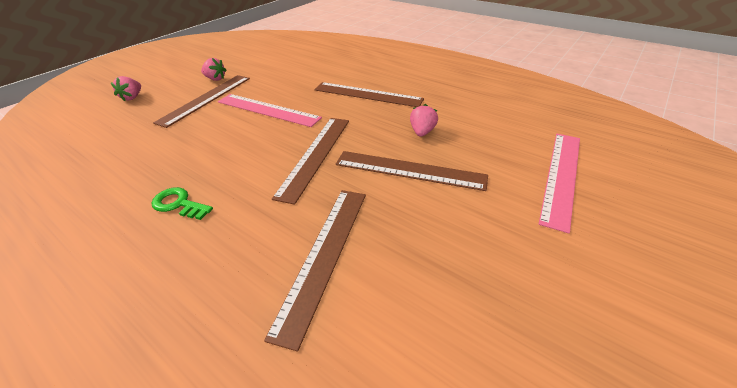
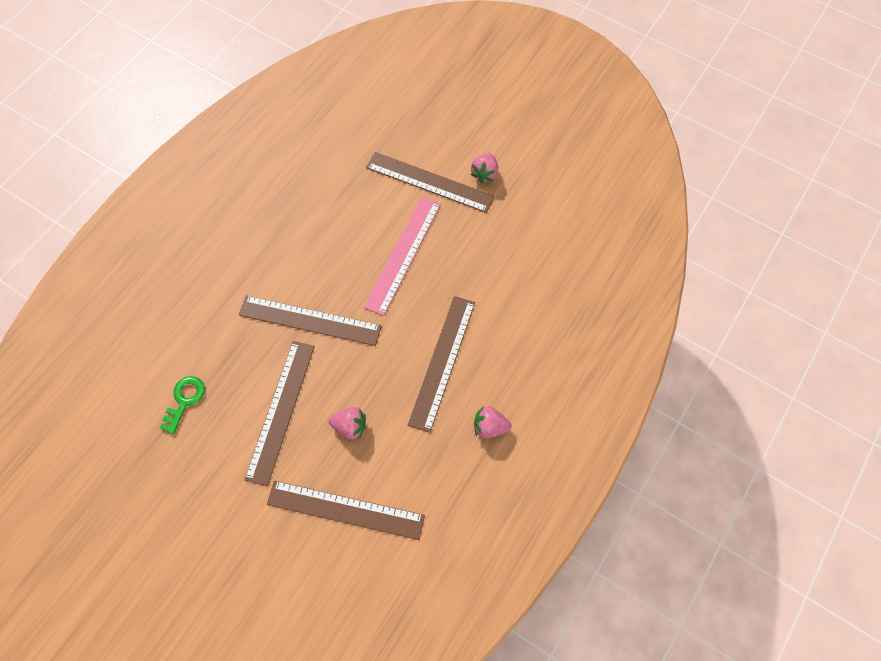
camera: 85 degrees right, 25 degrees up
pink strawberry [111,76,141,101] -> pink strawberry moved to [474,406,511,439]
green key [151,187,213,220] -> green key moved to [160,376,205,434]
brown ruler [264,190,366,352] -> brown ruler moved to [267,481,425,540]
pink ruler [539,134,580,233] -> none

